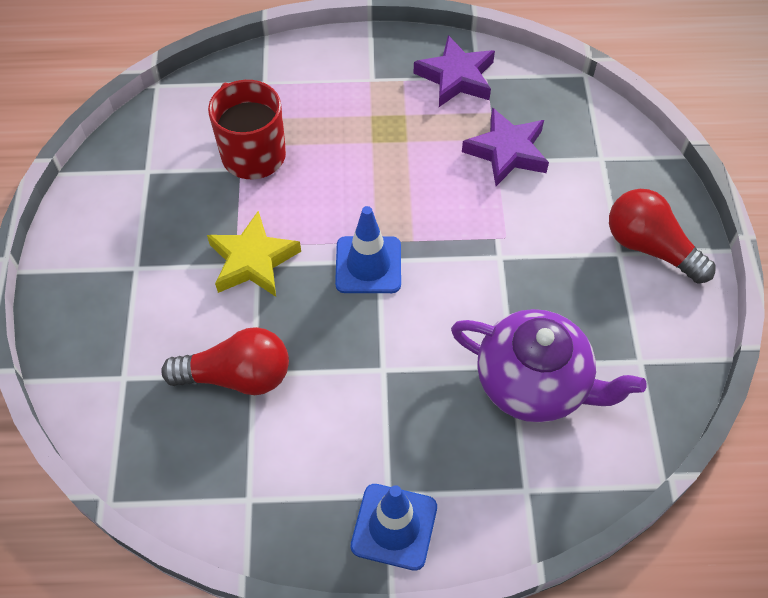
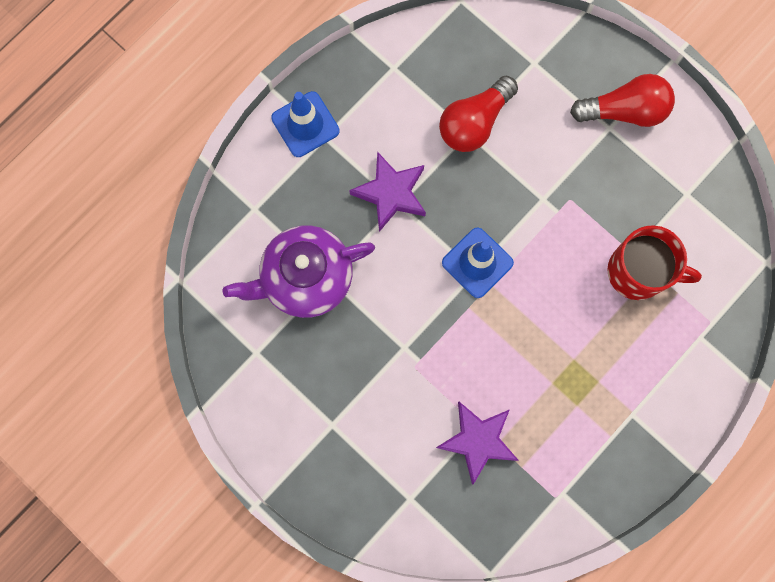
camera: 135 degrees right, 20 degrees up
yellow star [207,211,301,297] -> none
purple star [414,35,495,107] -> purple star moved to [349,151,426,232]
red light bulb [609,189,716,284] -> red light bulb moved to [570,74,675,127]

